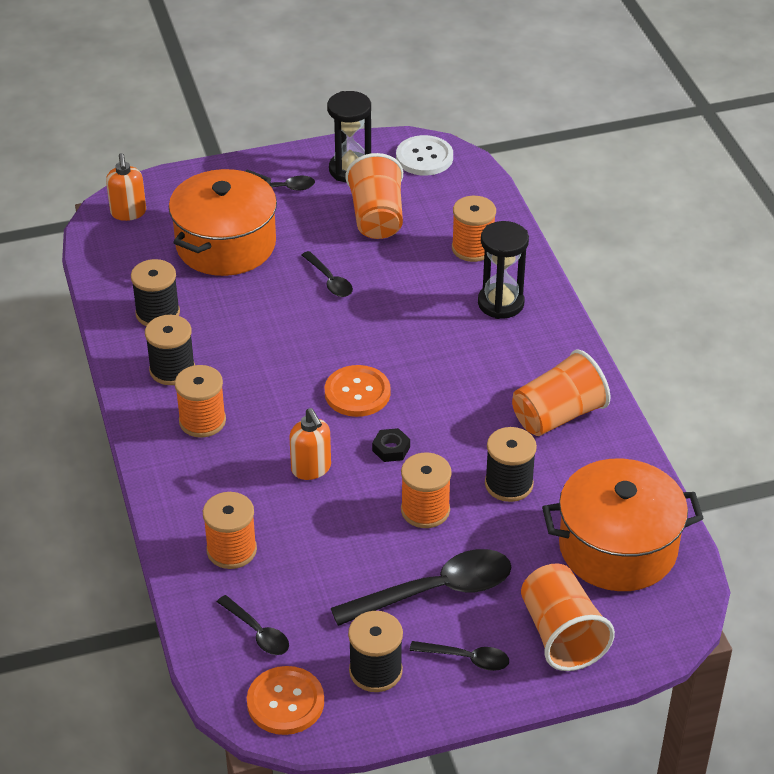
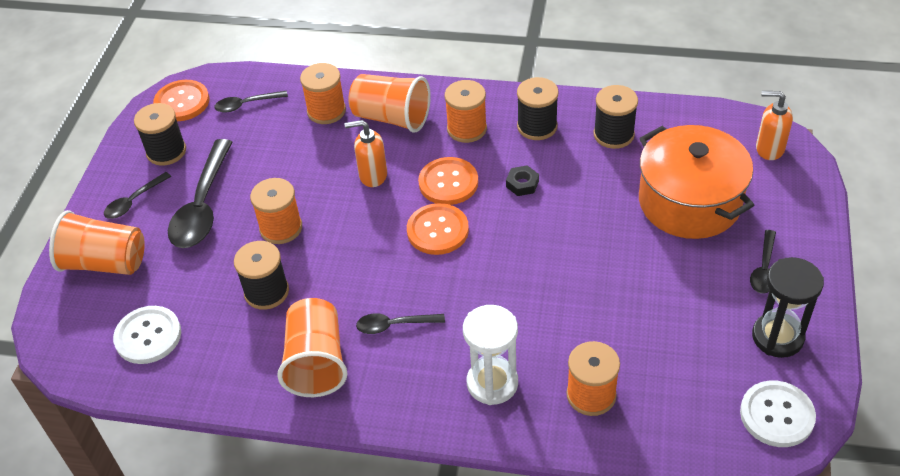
camera: 120 degrees right, 5 degrees up
black spoon [302,251,353,297] -> black spoon moved to [356,313,445,334]
orange cup [346,153,403,239] -> orange cup moved to [349,74,431,133]
black nut [372,428,410,462] -> black nut moved to [506,165,539,196]
black hourglass [478,221,529,319] -> white hourglass [463,305,518,405]
orange pot [542,458,704,591] -> white button [113,306,181,364]
none -> orange button [418,157,478,205]

